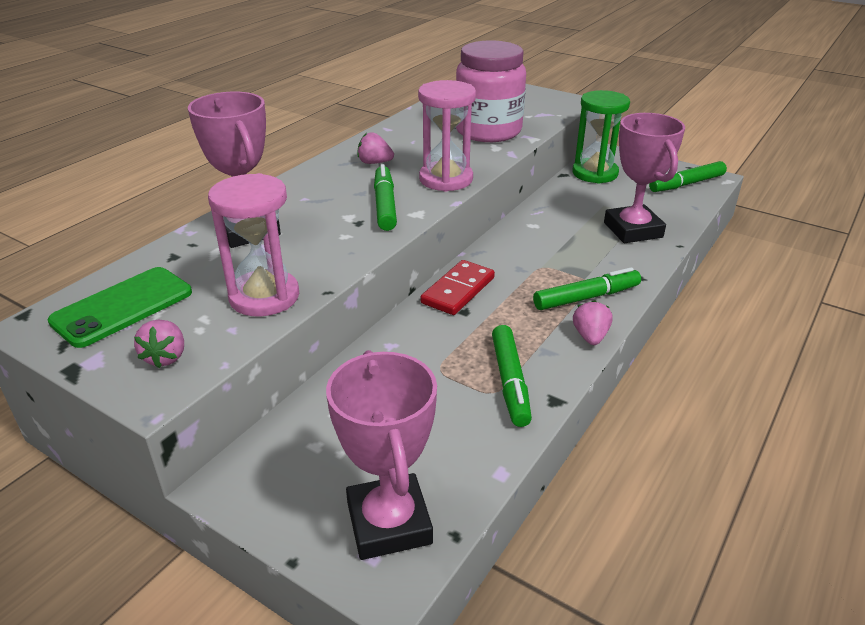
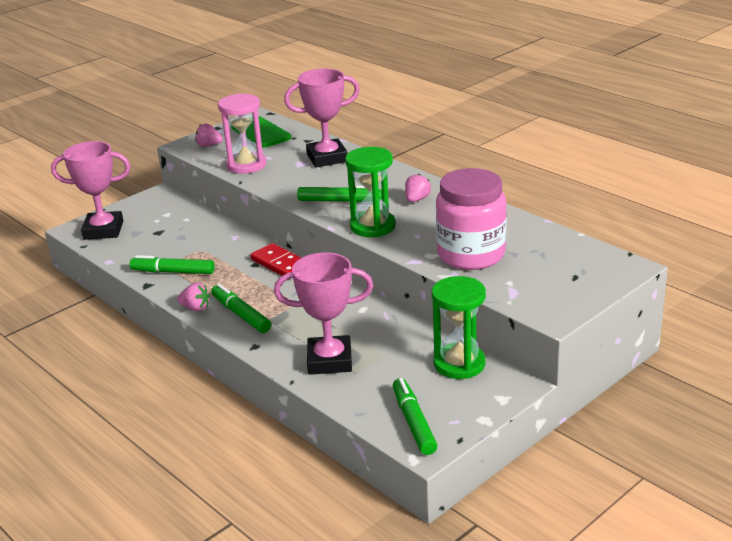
camera: 105 degrees right, 5 degrees down
pink hourglass [418,80,476,192] -> green hourglass [345,147,396,237]
green marker [533,267,641,310] -> green marker turned 150 degrees clockwise [211,284,271,333]

